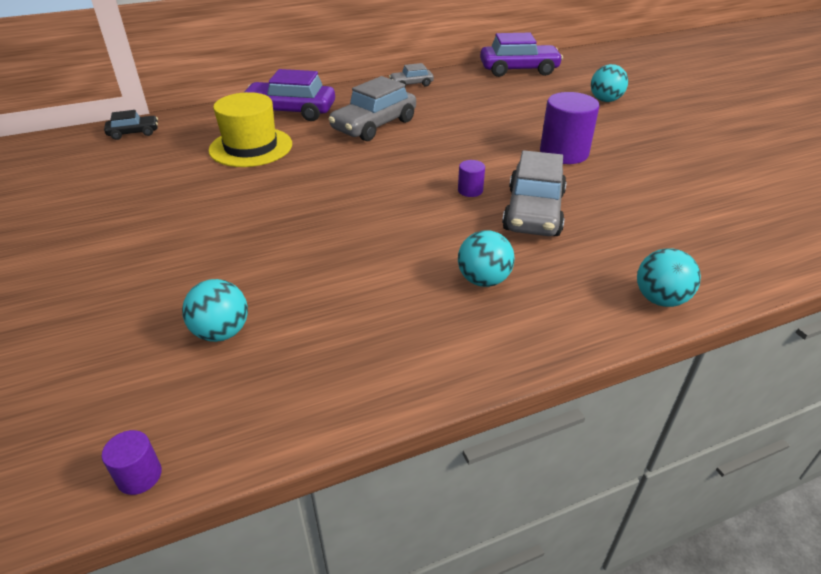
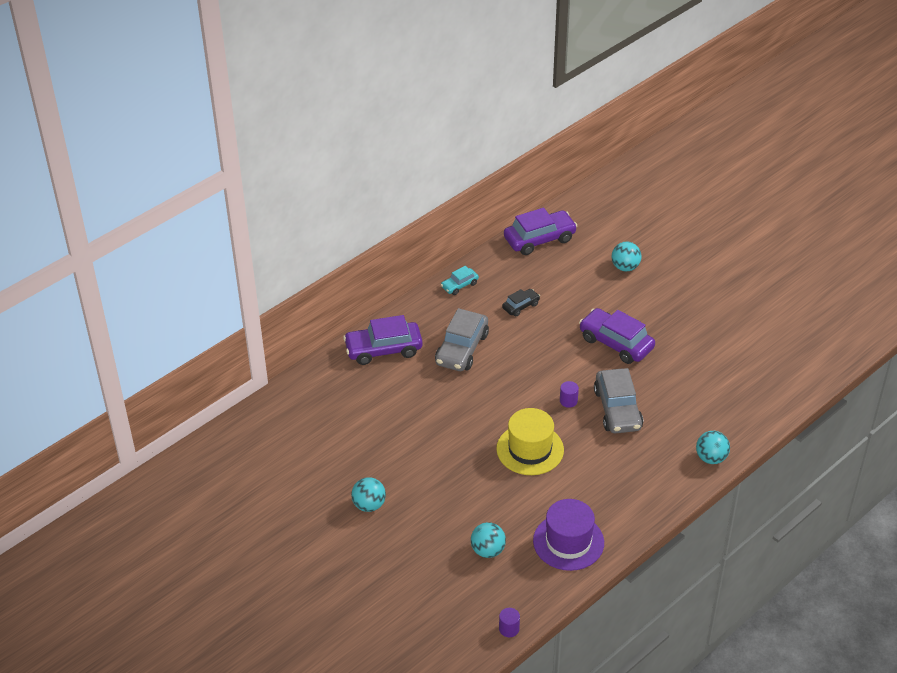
camera: 20 degrees left, 5 degrees up
black car [104,110,158,140] -> black car moved to [502,289,540,317]
yellow hat [209,92,292,167] -> yellow hat moved to [496,408,564,475]
grey car [389,63,434,87] -> turquoise car [441,266,479,295]
turquoise ball [458,230,515,287] -> turquoise ball moved to [351,477,386,512]
purple cylinder [540,92,600,164] -> purple car [579,308,655,364]
none -> purple hat [533,499,604,571]

